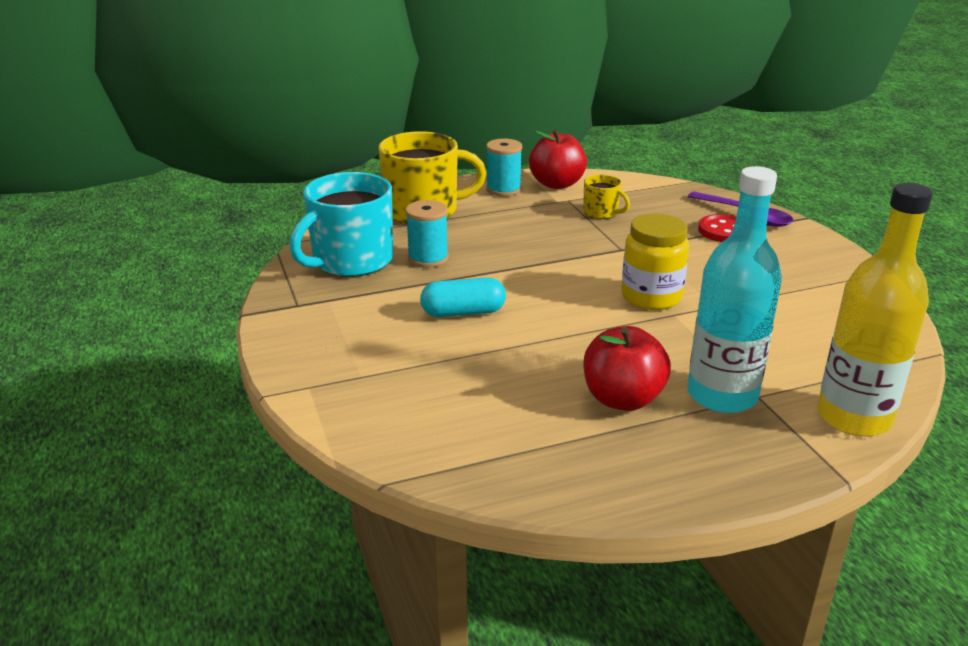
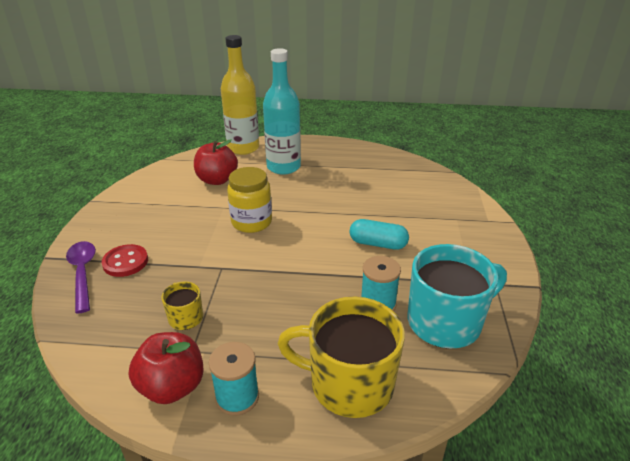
camera: 155 degrees left, 5 degrees up
red apple [583,326,671,411] -> red apple moved to [194,139,238,185]

